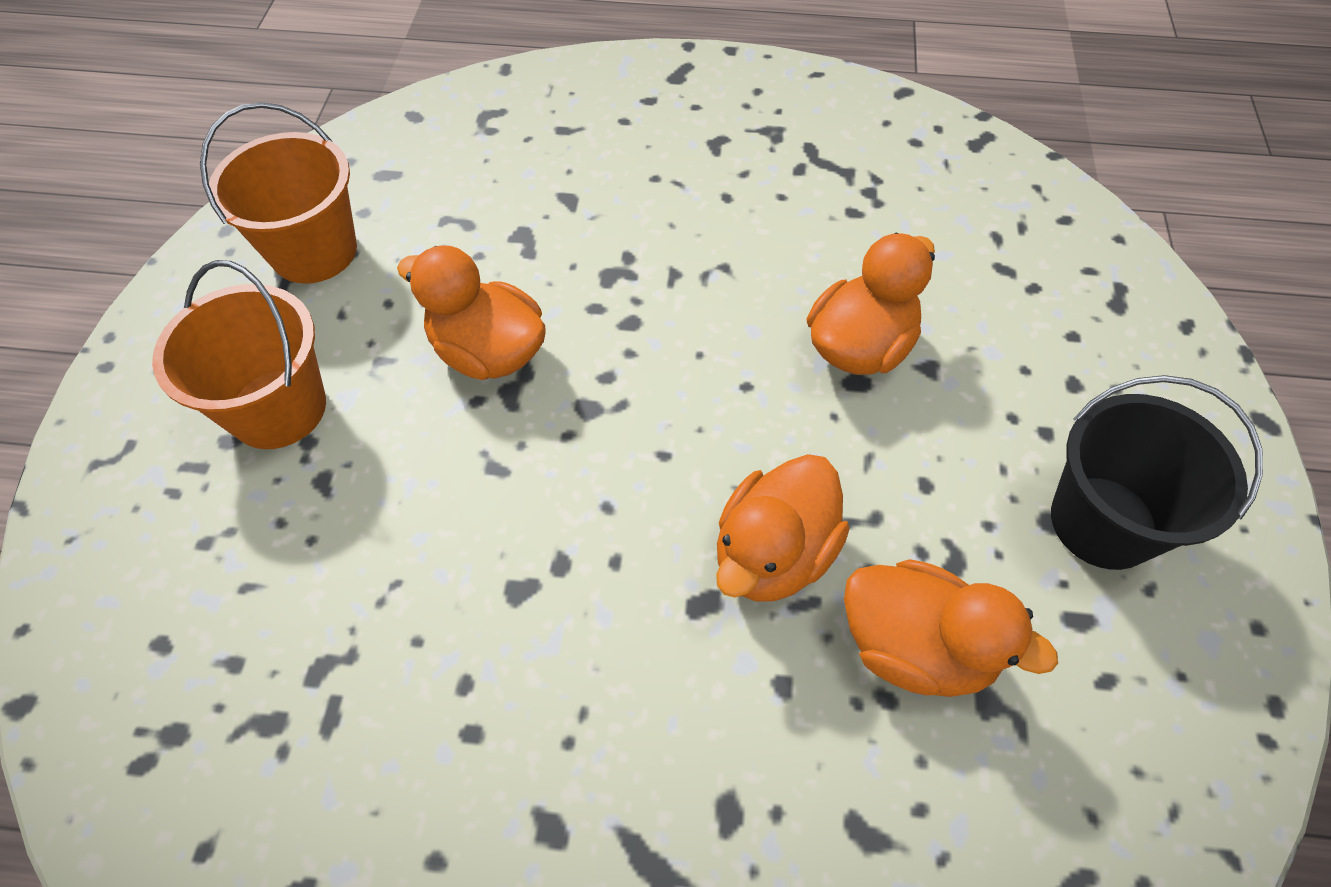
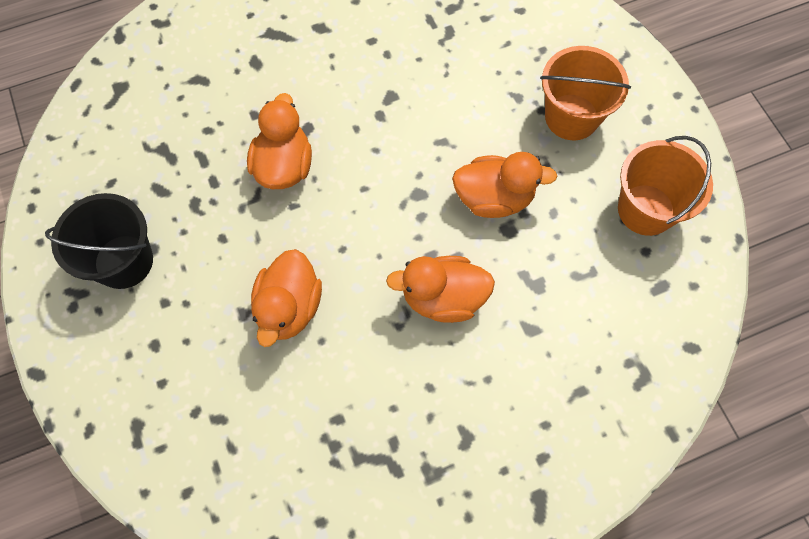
camera: 150 degrees right, 10 degrees up
orange duck [844,559,1058,697] -> orange duck moved to [386,256,495,323]

